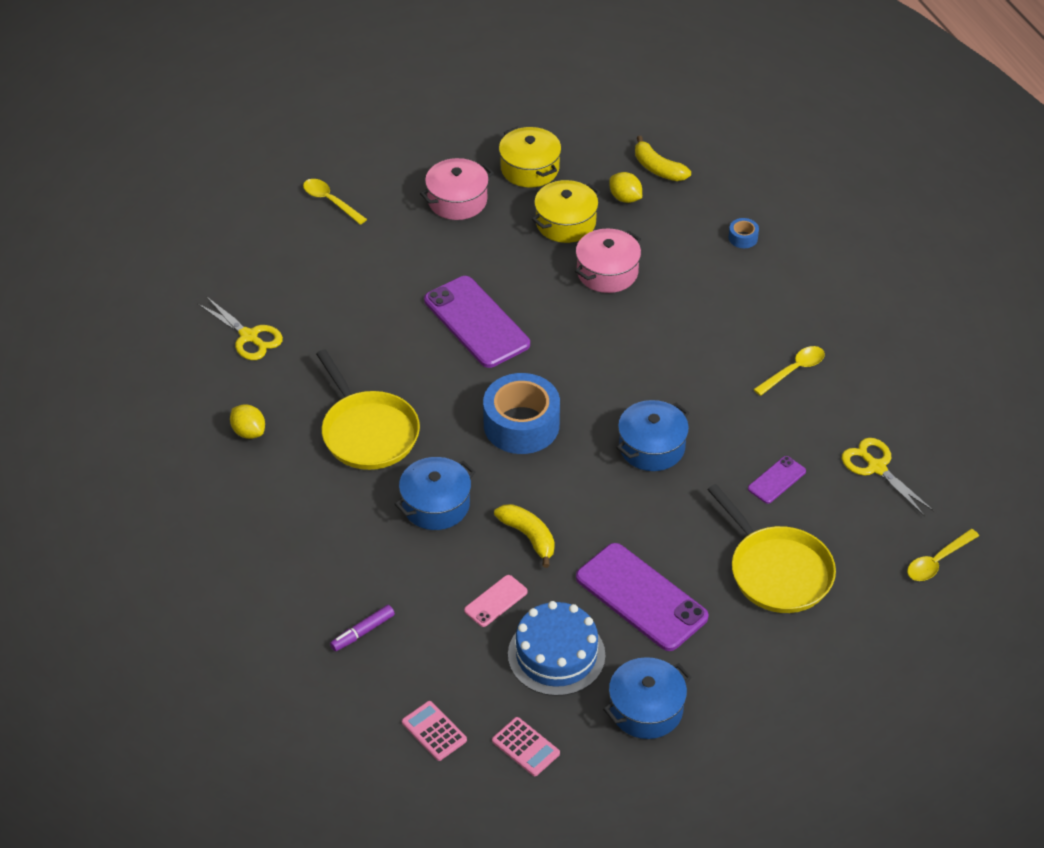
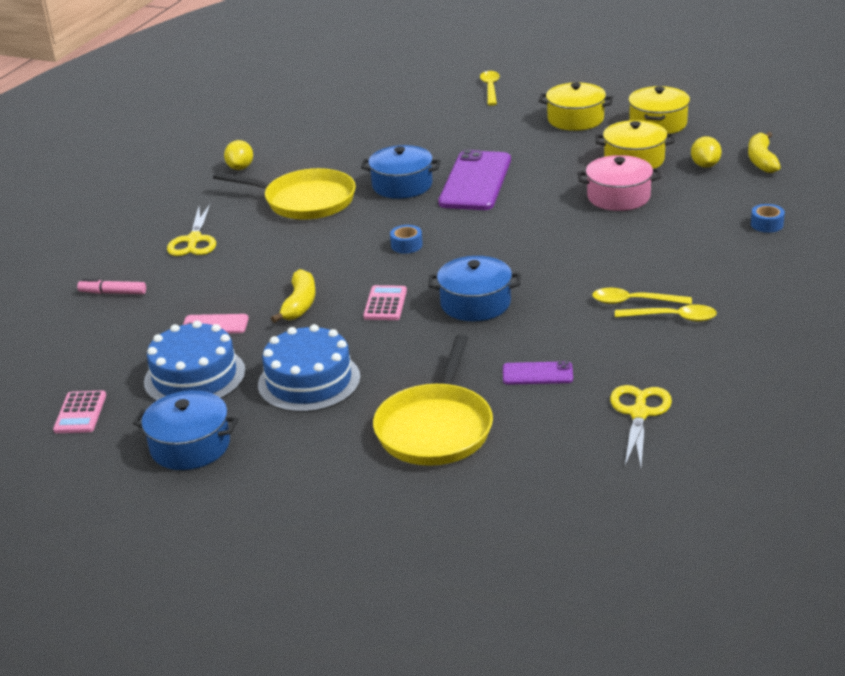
camera: 50 degrees right, 15 degrees down
yellow scissors [197,296,283,360] -> yellow scissors moved to [167,203,216,256]
yellow pan [316,349,420,470] -> yellow pan turned 90 degrees counterclockwise [213,168,356,220]
purple marker [330,605,395,652] -> pink marker [77,279,146,294]
blue pot [394,457,475,530] -> blue pot moved to [361,145,441,199]
pink calculator [402,701,467,761] -> pink calculator moved to [363,285,407,320]
pink pot [420,158,494,220] -> yellow pot [538,82,613,131]
blue tape [483,373,560,454] -> blue tape [390,225,423,254], size x0.42
purple phone [576,543,709,651] -> blue cake [258,324,360,412]
yellow spoon [907,529,979,581] -> yellow spoon moved to [592,288,692,305]

